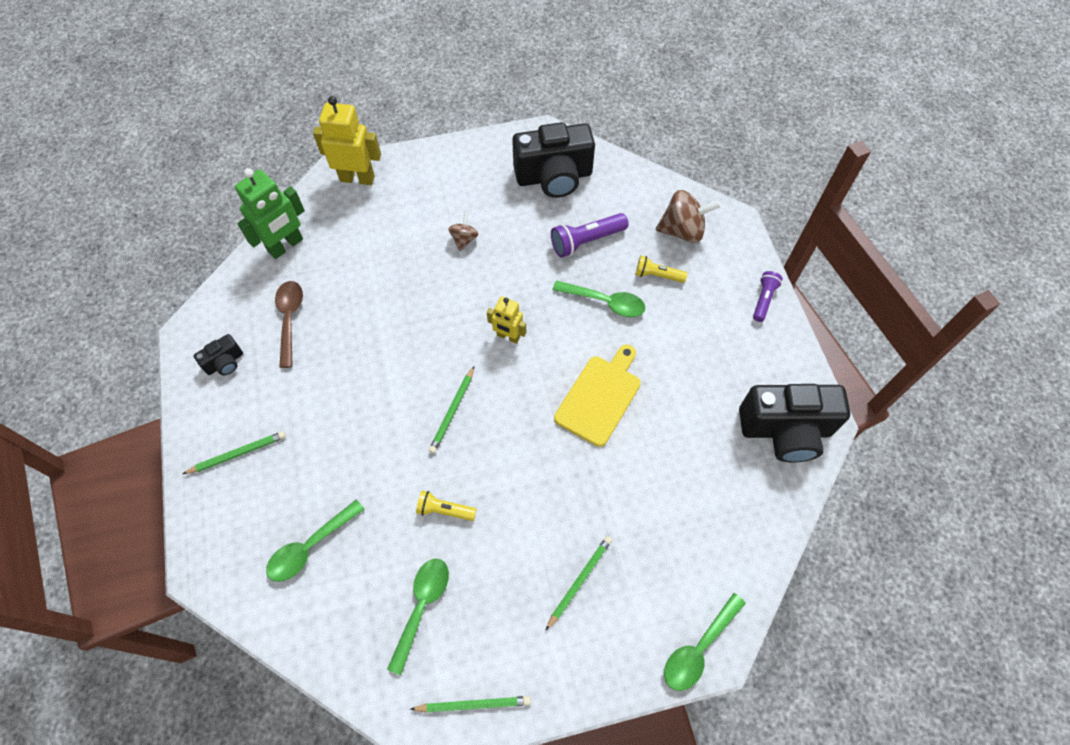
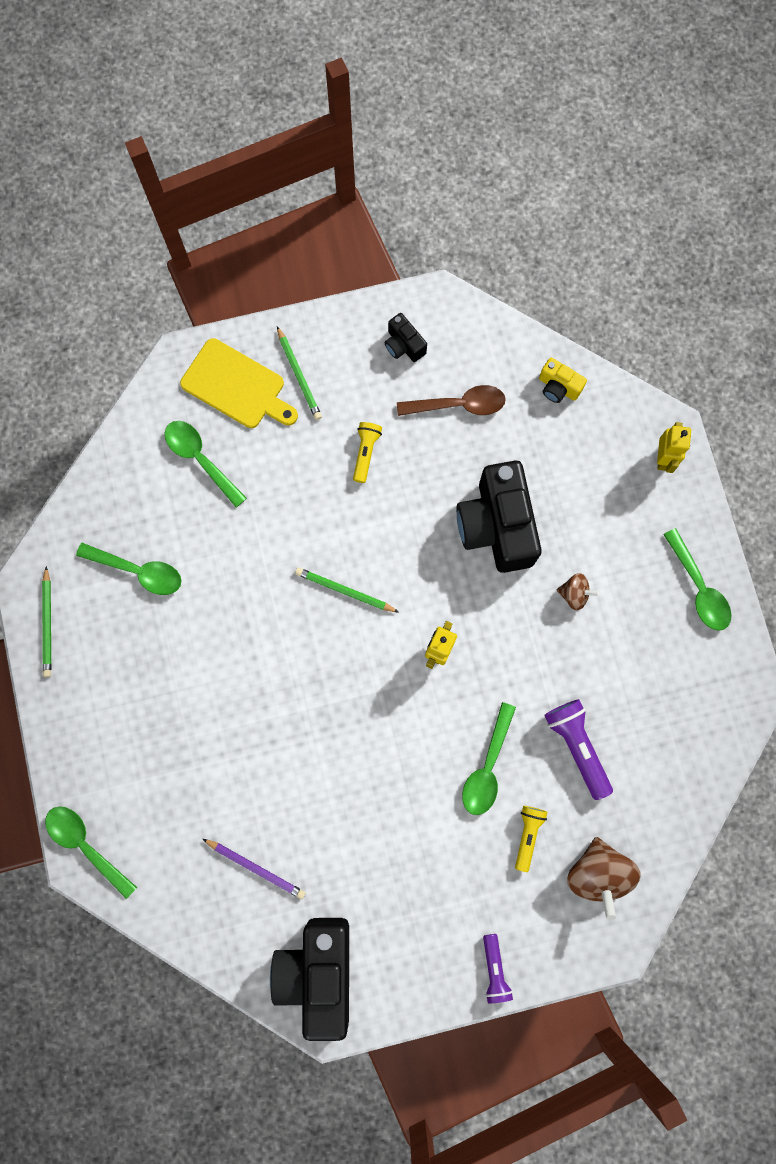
camera: 90 degrees right, 15 degrees up
green robot [235,168,305,259] -> yellow camera [539,358,587,403]
yellow robot [313,96,381,185] -> yellow robot [657,422,691,473], size x0.61
yellow flashlight [416,491,477,521] -> yellow flashlight moved to [353,422,382,483]
black camera [512,122,595,198] -> black camera moved to [456,461,542,573]
green pencil [545,536,612,631] -> none
yellow cutting board [554,345,641,447] -> yellow cutting board moved to [180,338,298,428]
purple flashlight [753,271,783,322] -> purple flashlight turned 60 degrees clockwise [483,934,513,1003]
none -> purple pencil [203,839,306,899]
none -> green spoon [663,528,732,631]

